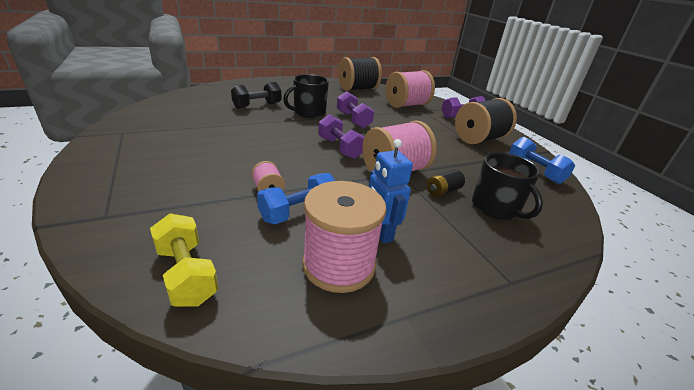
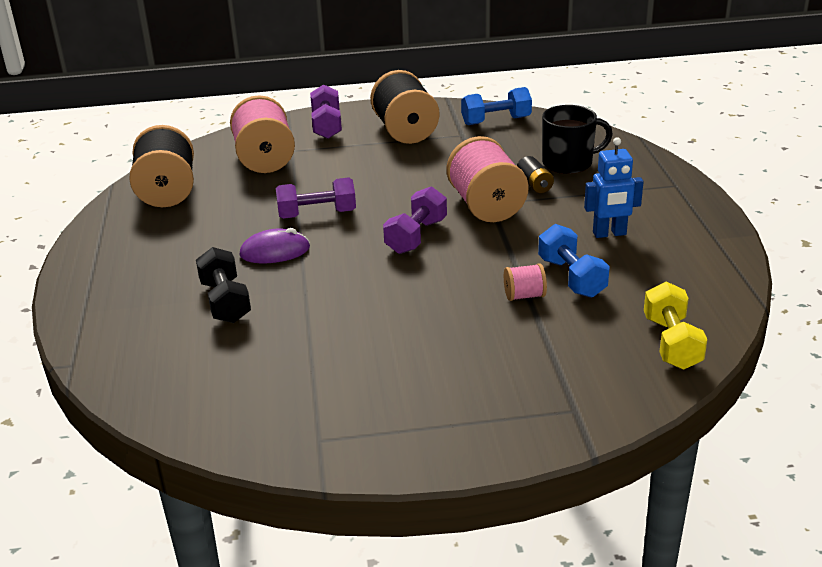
camera: 70 degrees left, 0 degrees up
yellow dumbbell [150,213,219,307] -> yellow dumbbell turned 75 degrees counterclockwise [644,281,707,370]
black mug [283,74,329,118] -> purple mouse [239,228,310,263]
pink spool [302,181,387,293] -> none
purple dumbbell [318,114,364,159] -> purple dumbbell turned 45 degrees counterclockwise [383,186,447,254]

